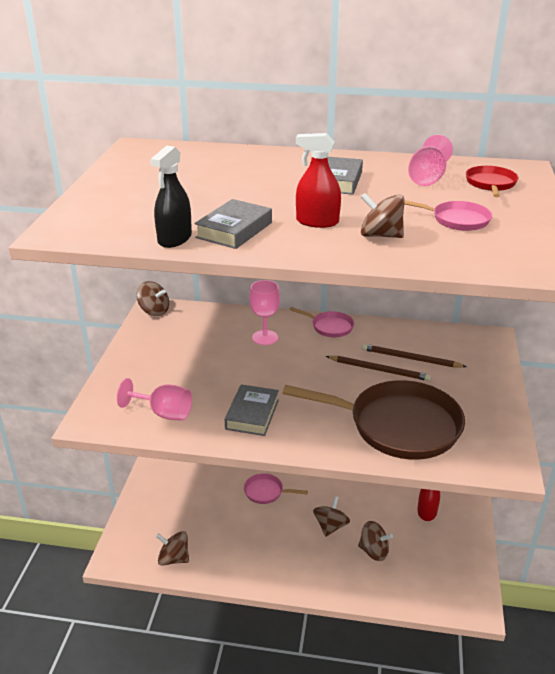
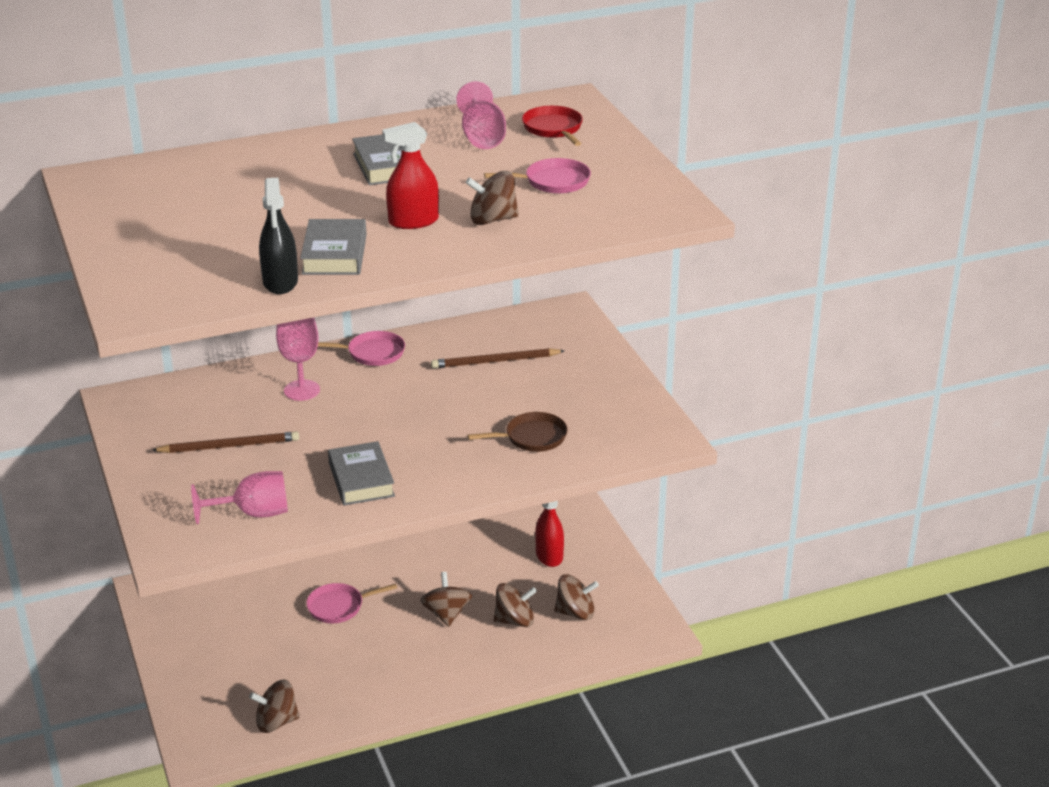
camera: 30 degrees left, 0 degrees up
brown spinning top [136,281,169,316] -> brown spinning top moved to [554,574,599,620]
brown pan [283,380,465,460] -> brown pan [468,412,568,452], size x0.46
brown pencil [326,356,431,381] -> brown pencil moved to [151,431,299,453]

